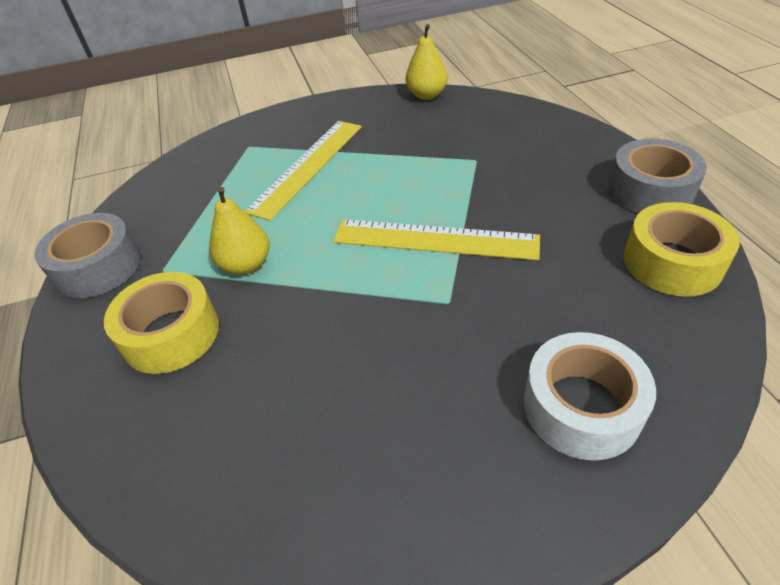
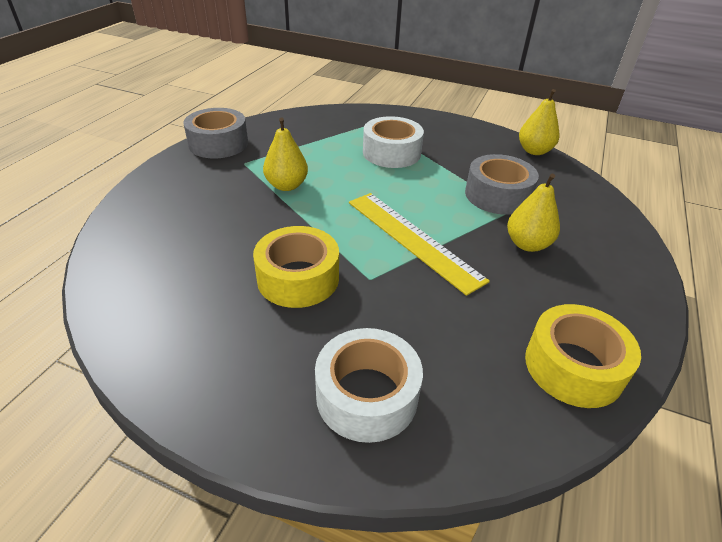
camera: 35 degrees right, 5 degrees down
yellow tape [104,272,219,374] -> yellow tape moved to [253,226,339,308]
yellow ruler [244,121,362,221] -> white tape [363,116,424,168]
grey tape [608,139,707,214] -> grey tape moved to [465,154,539,215]
none -> yellow pear [507,174,560,252]

